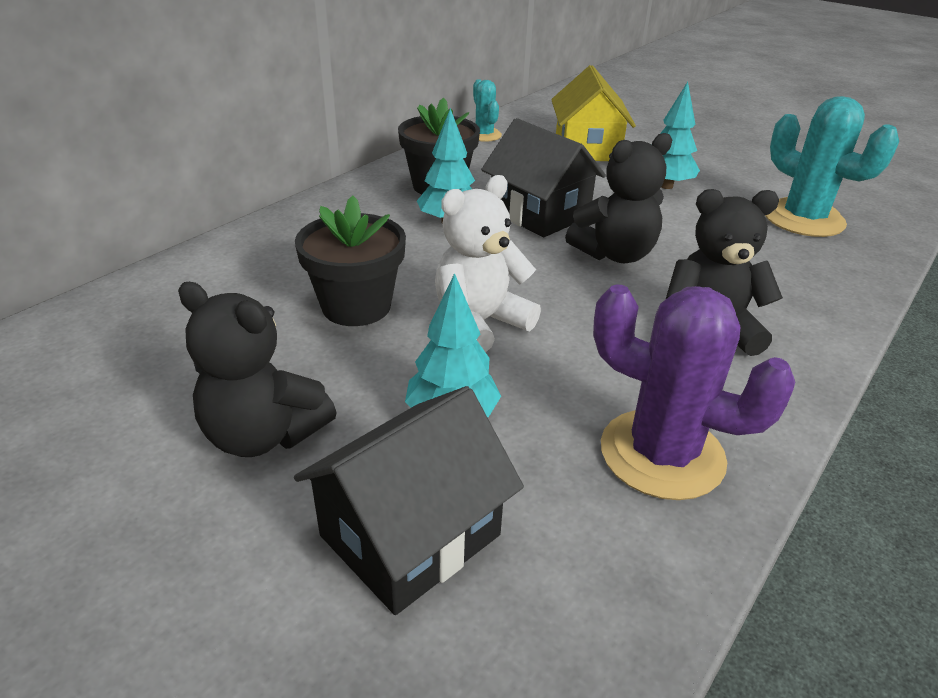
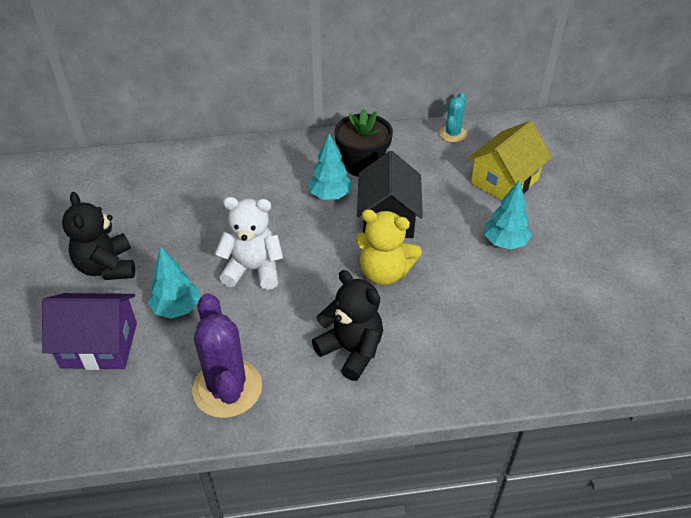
camera: 45 degrees right, 10 degrees up
black house [294,386,524,615] -> purple house [42,293,137,370]
black flower pot [295,195,406,326] -> none
black teddy bear [565,133,672,263] -> yellow teddy bear [356,209,422,285]
turquoise cactus [765,96,899,237] -> none

